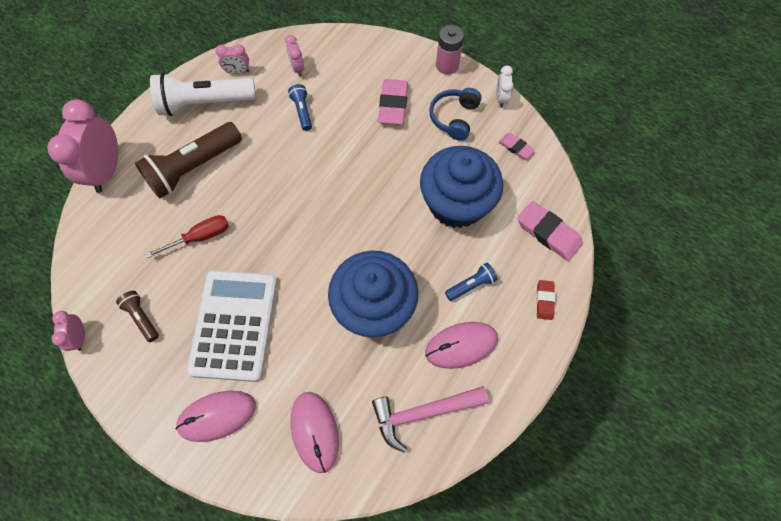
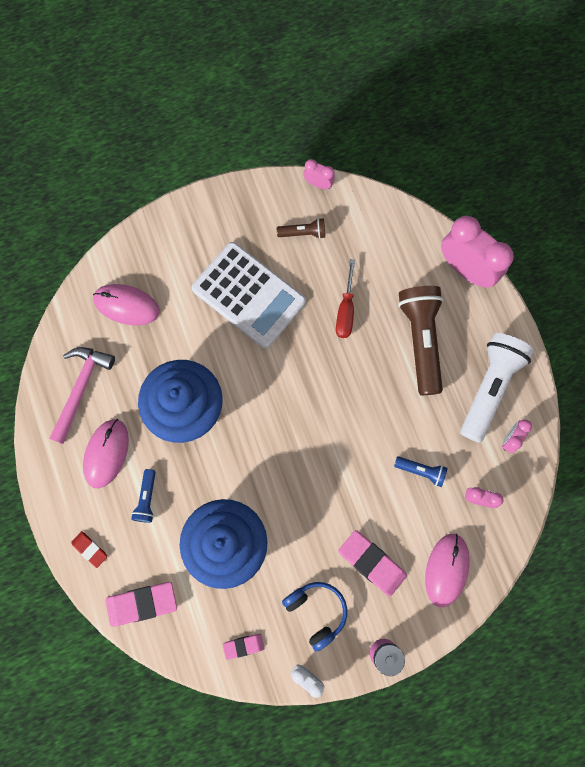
camera: 125 degrees right, 10 degrees up
pink mouse [175,391,256,442] -> pink mouse moved to [425,534,470,607]

